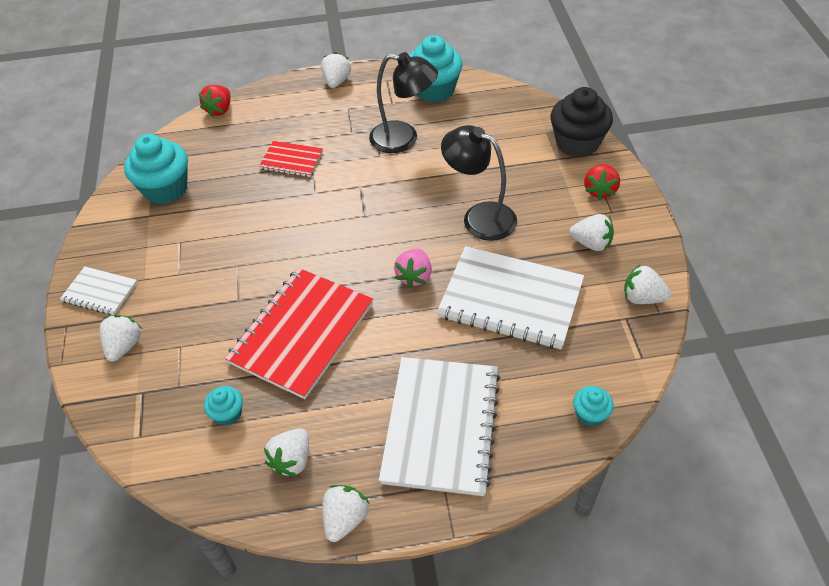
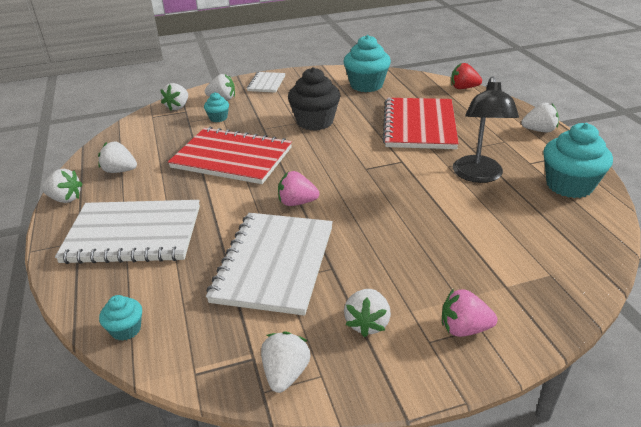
camera: 80 degrees right, 15 degrees down
turquoise cupcake [204,386,243,426] -> turquoise cupcake moved to [204,92,229,122]
red notebook [259,141,323,177] -> red notebook [382,98,459,149], size x1.98
black lamp [441,125,517,241] -> none
black cupcake [551,87,613,157] -> black cupcake moved to [288,67,341,131]
red strawberry [584,164,620,200] -> pink strawberry [442,289,497,337]
none -> white strawberry [161,83,188,111]

